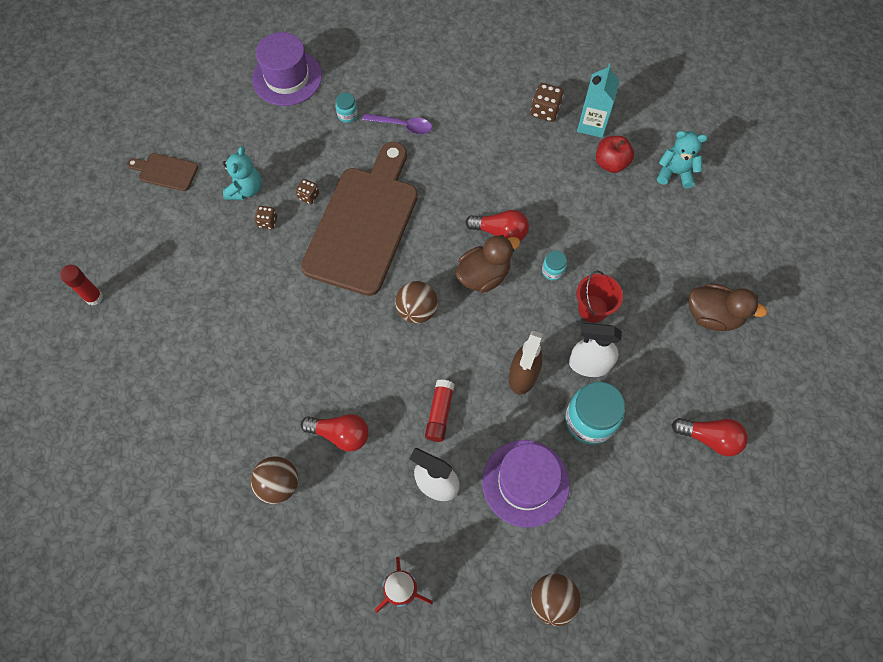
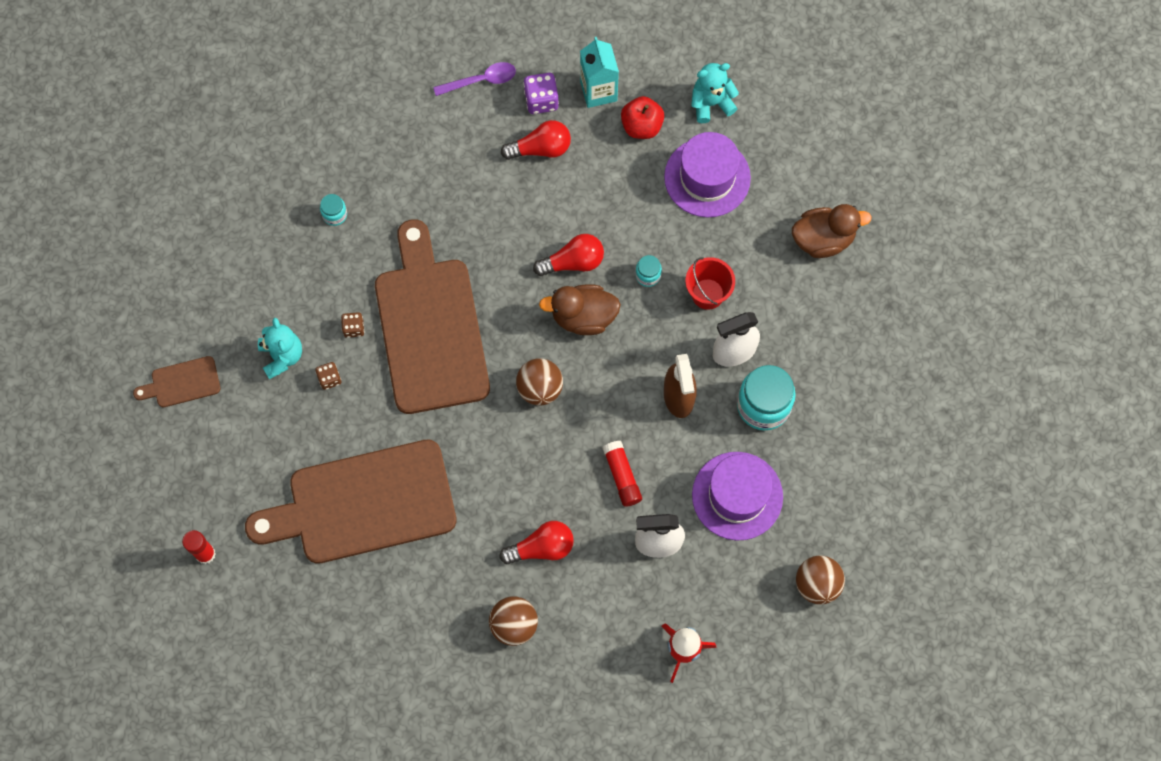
camera: 30 degrees left, 5 degrees up
purple hat [252,32,322,106] -> purple hat moved to [664,132,751,217]
purple spoon [362,113,432,134] -> purple spoon moved to [433,62,516,96]
brown duck [455,235,520,293] -> brown duck turned 120 degrees counterclockwise [539,284,621,335]
brown dice [531,83,564,122] -> purple dice [523,73,559,114]
red light bulb [672,418,748,456] -> red light bulb moved to [501,120,571,160]
none -> brown cutting board [245,439,457,564]

